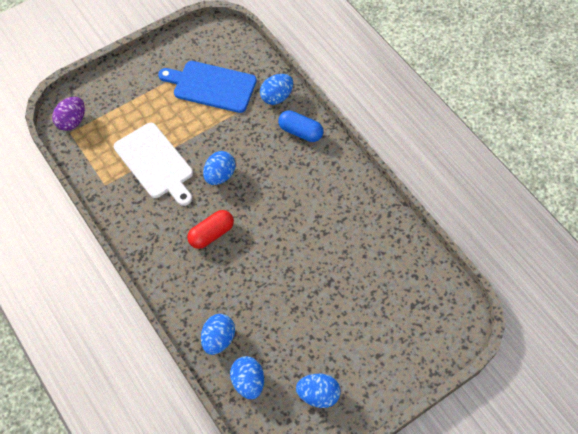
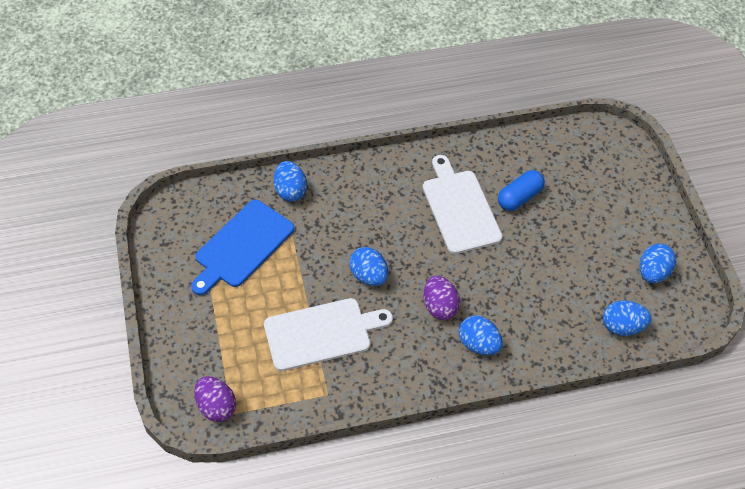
camera: 70 degrees left, 5 degrees down
red capsule [187,210,234,249] -> purple egg [424,276,460,320]
blue egg [201,314,235,355] -> blue egg moved to [459,315,503,355]
blue capsule [278,110,323,142] -> blue capsule moved to [498,170,545,211]
none -> white cutting board [423,155,502,254]

